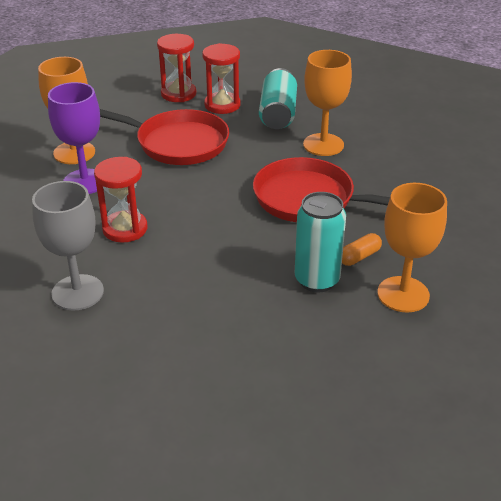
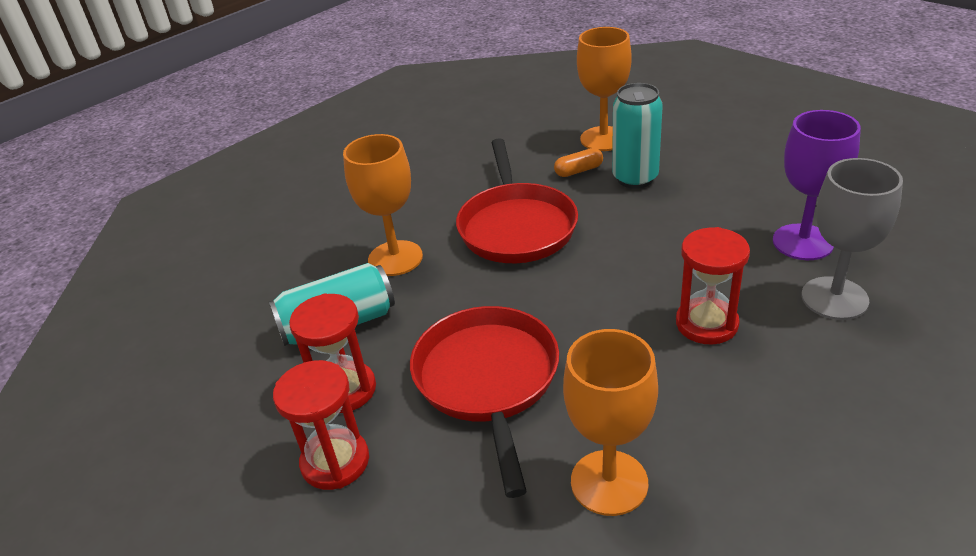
camera: 115 degrees left, 0 degrees up
purple goblet [48,82,100,194] -> purple goblet moved to [773,110,861,260]
orange capsule [342,233,382,266] -> orange capsule turned 45 degrees counterclockwise [554,148,603,177]

